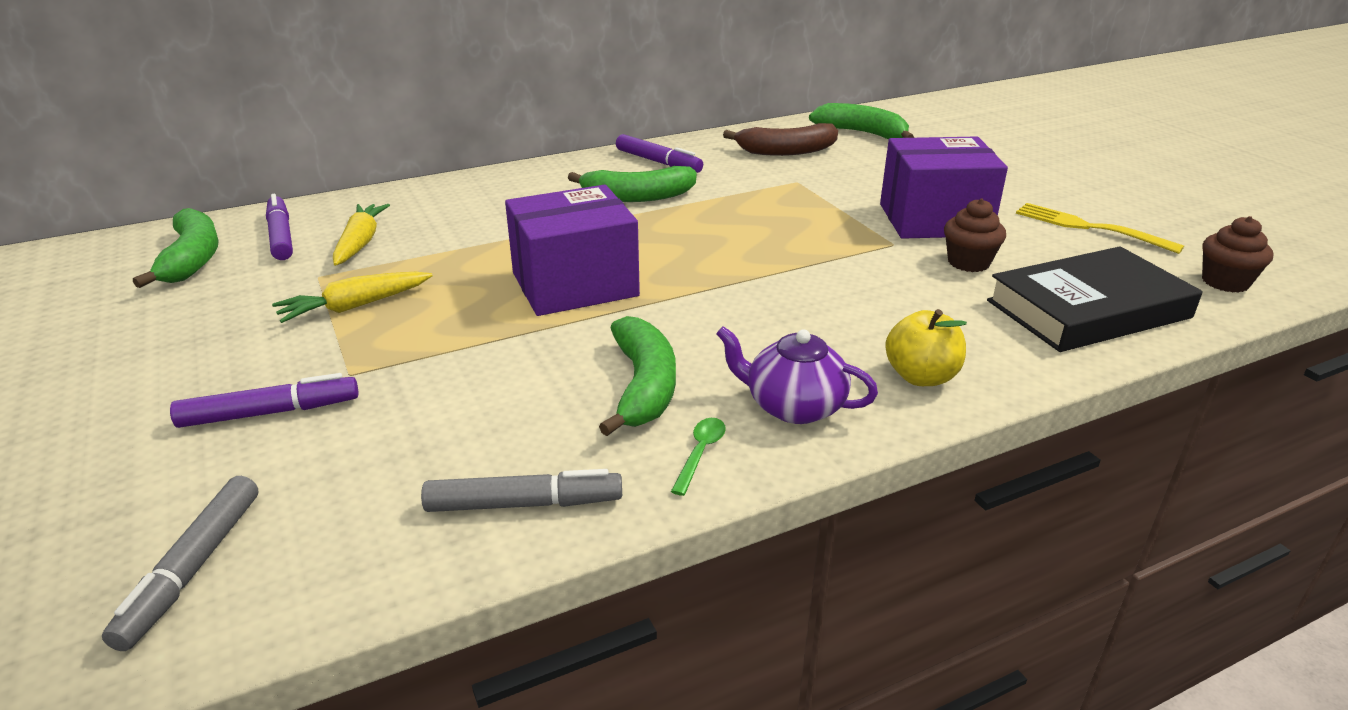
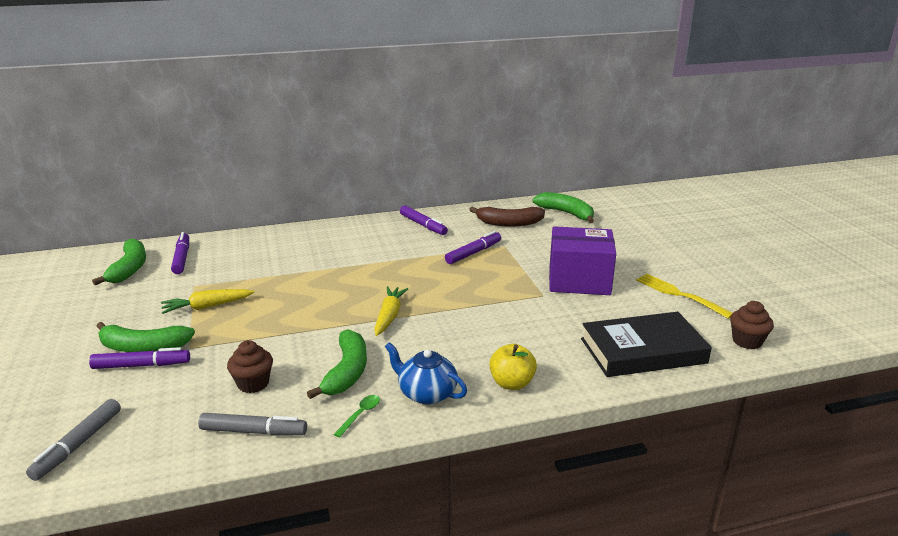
camera: 10 degrees right, 5 degrees down
yellow carrot [333,204,390,266] -> yellow carrot moved to [374,286,408,336]
purple box [505,185,640,316] -> none
green banana [568,166,697,202] -> green banana moved to [96,322,195,352]
purple teapot [716,326,878,424] -> blue teapot [385,342,467,404]
brown cupcake [944,198,1006,272] -> brown cupcake moved to [227,340,273,393]
none -> purple marker [445,231,501,264]

